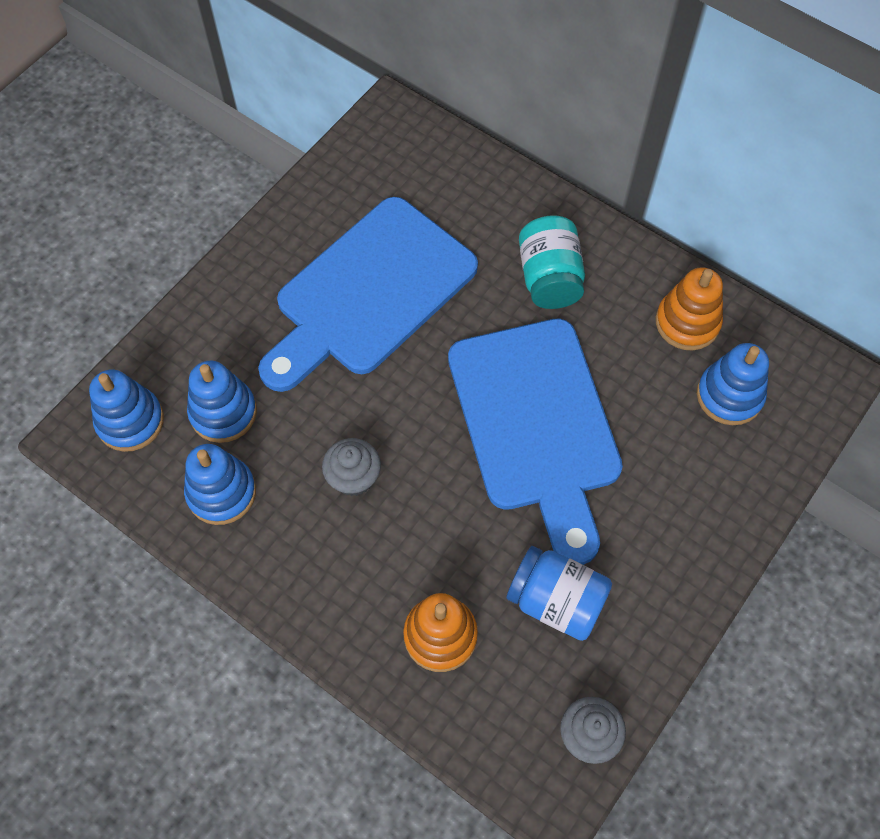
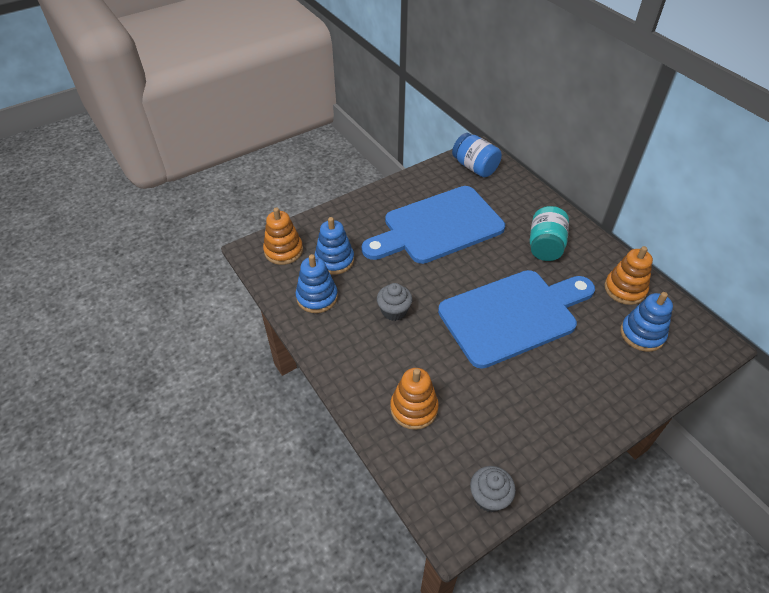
camera: 20 degrees right, 15 degrees down
blue stacking toy [89,370,164,452] -> orange stacking toy [263,207,303,265]
blue cutting board [448,318,623,565] -> blue cutting board turned 120 degrees counterclockwise [438,270,595,369]
blue jar [506,546,612,641] -> blue jar moved to [452,133,502,177]

